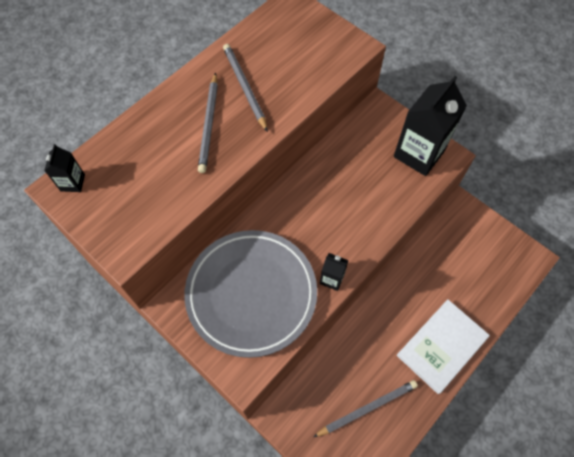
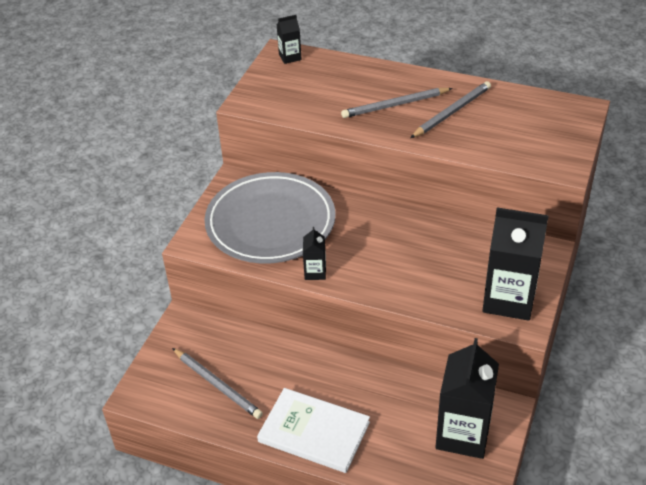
camera: 70 degrees right, 20 degrees down
none -> black carton [435,338,499,459]

